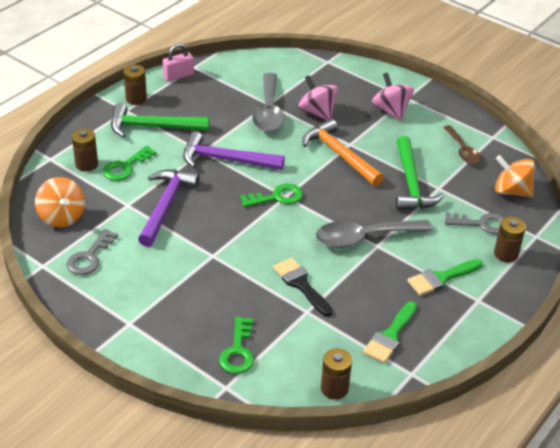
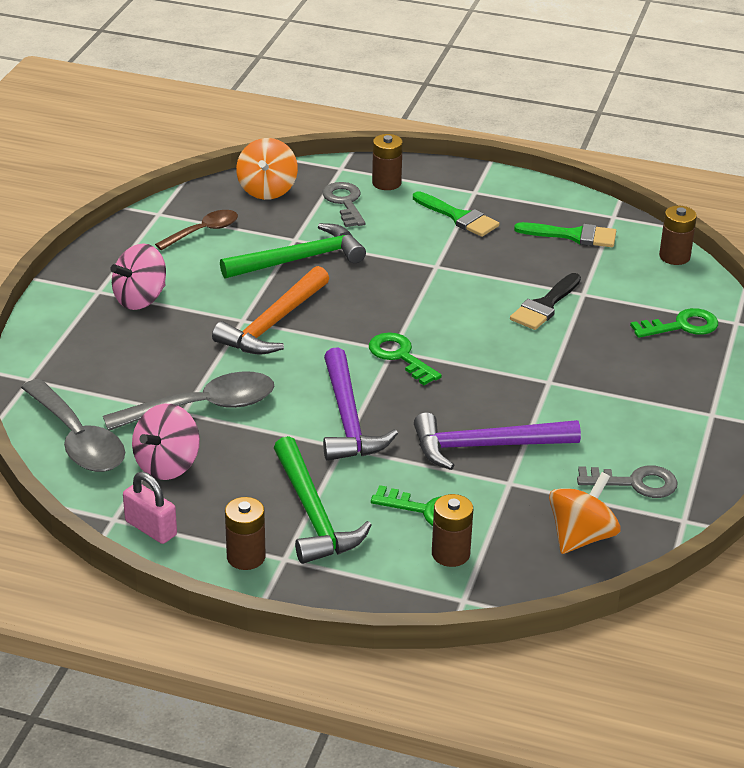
camera: 110 degrees left, 5 degrees down
pink spinning top [298,75,338,120] -> pink spinning top moved to [132,404,200,480]
grey spoon [316,220,432,248] -> grey spoon moved to [21,379,125,472]

